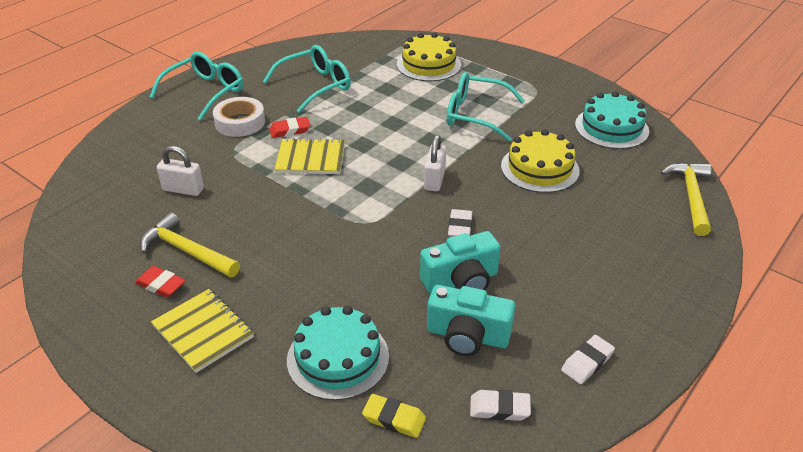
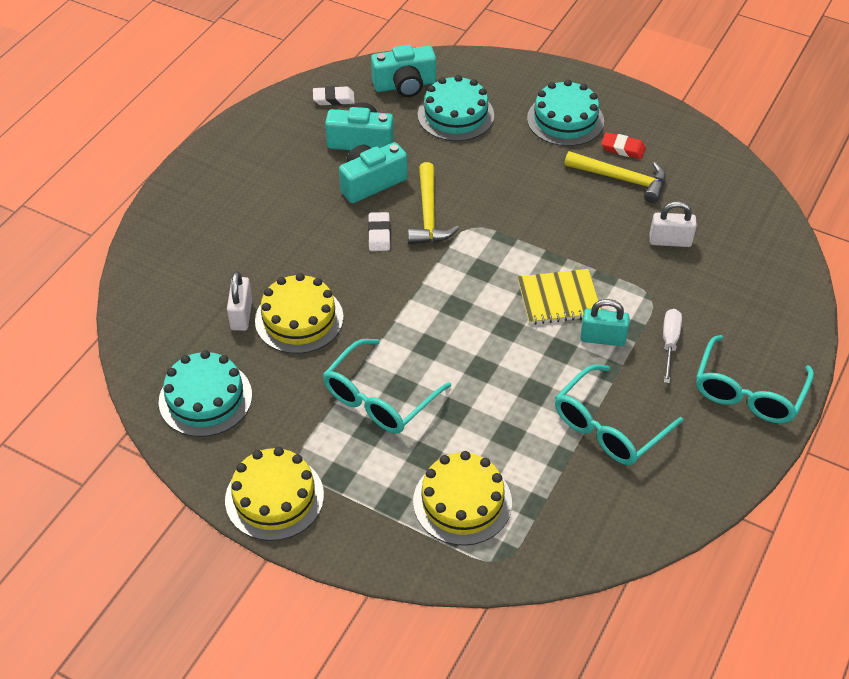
camera: 170 degrees right, 10 degrees up
yellow notebook [151,289,254,373] -> turquoise cake [527,80,604,146]
white tape [213,97,265,137] -> white screwdriver [663,309,682,384]
red eraser [269,117,310,138] -> turquoise padlock [580,299,630,346]
yellow eraser [362,394,426,438] -> turquoise camera [371,45,436,97]
white padlock [424,135,446,191] -> white padlock moved to [227,271,252,331]
turquoise glasses [447,72,525,141] -> turquoise glasses turned 120 degrees clockwise [323,339,451,433]
white eraser [561,335,615,384] -> none
yellow hammer [661,162,712,236] -> yellow hammer moved to [408,162,459,244]
none -> yellow cake [225,447,324,541]

